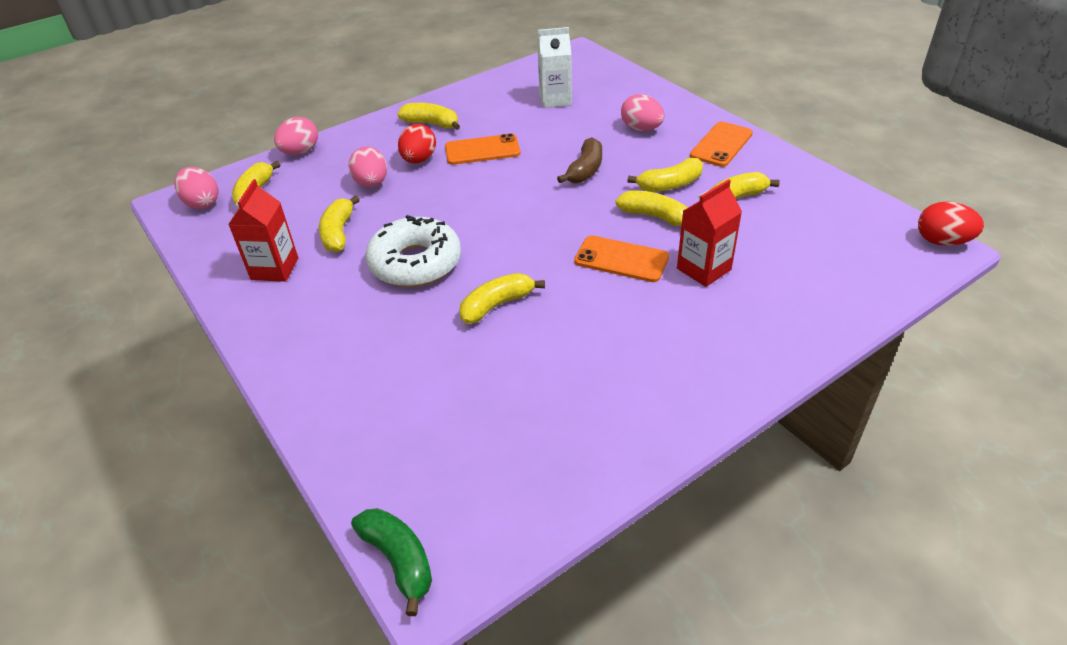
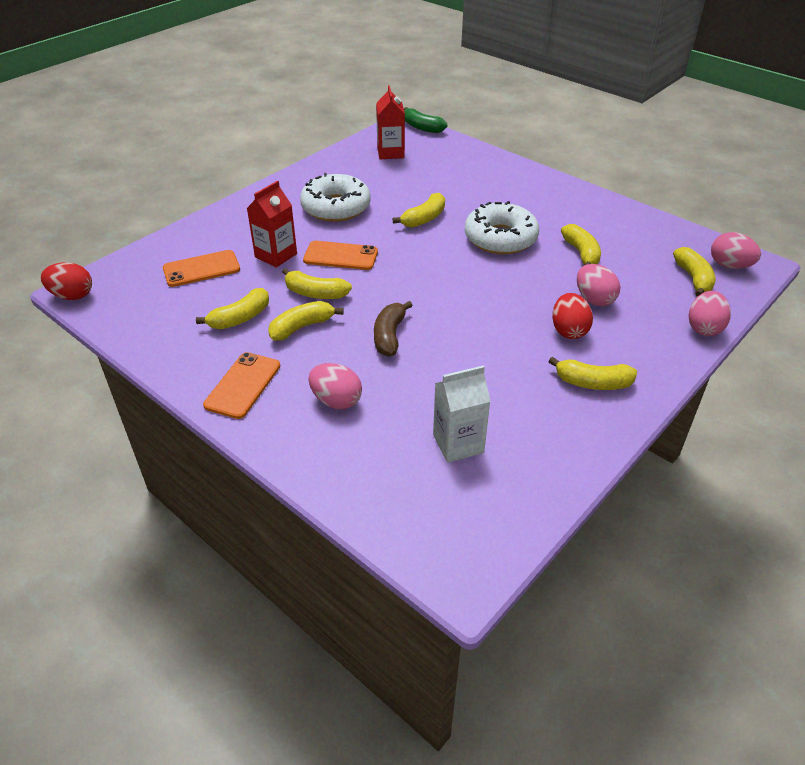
camera: 165 degrees right, 0 degrees up
red carton [228,179,298,282] -> red carton moved to [376,85,405,159]
orange phone [445,133,521,165] -> orange phone moved to [163,250,240,287]
none -> white donut [300,173,371,222]

